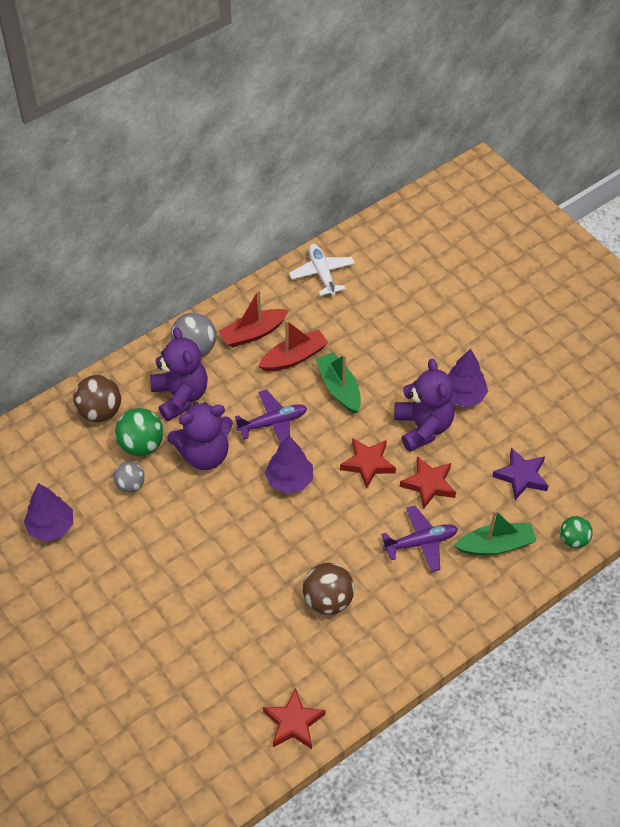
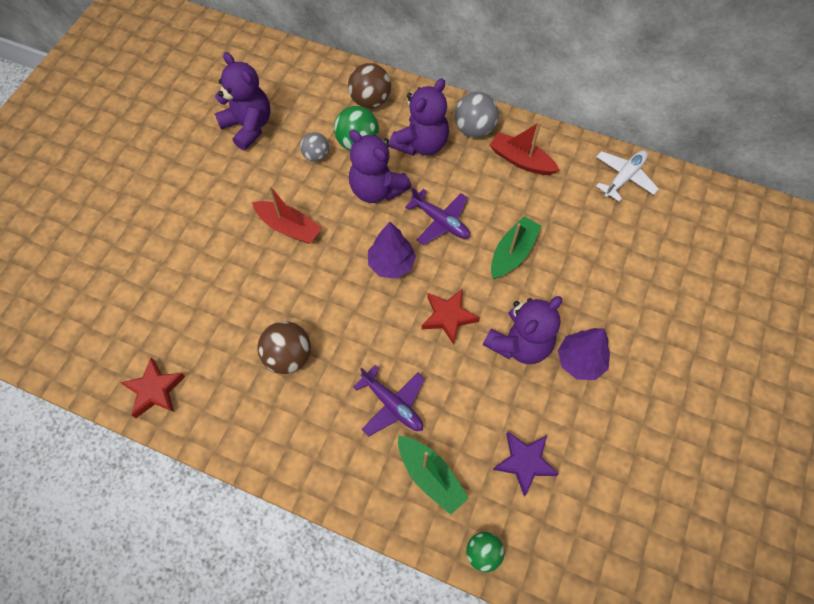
camera: 60 degrees right, 10 degrees up
purple tree [24,483,73,542] -> purple teddy bear [214,52,271,150]
red boat [258,320,329,371] -> red boat moved to [252,186,322,244]
red star [400,456,456,509] -> none

